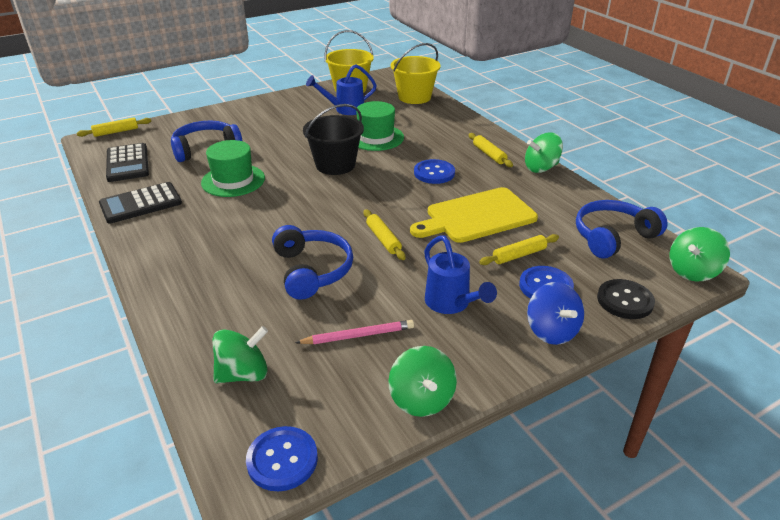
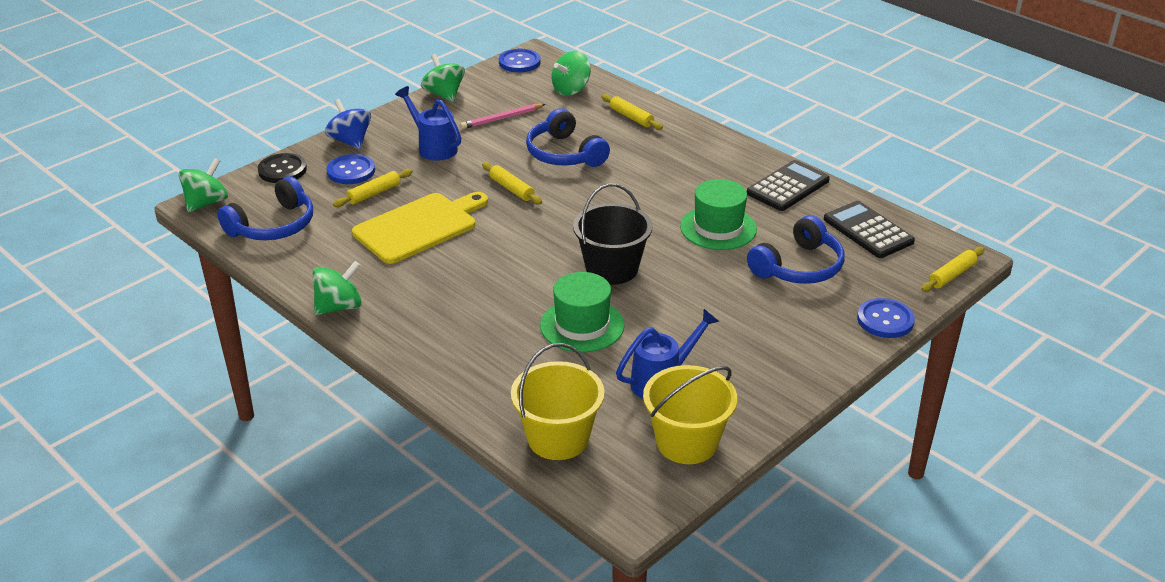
camera: 165 degrees right, 0 degrees up
blue button [414,159,455,184] -> blue button moved to [857,298,915,338]
yellow rolling pin [469,133,513,167] -> yellow rolling pin moved to [601,94,663,130]

